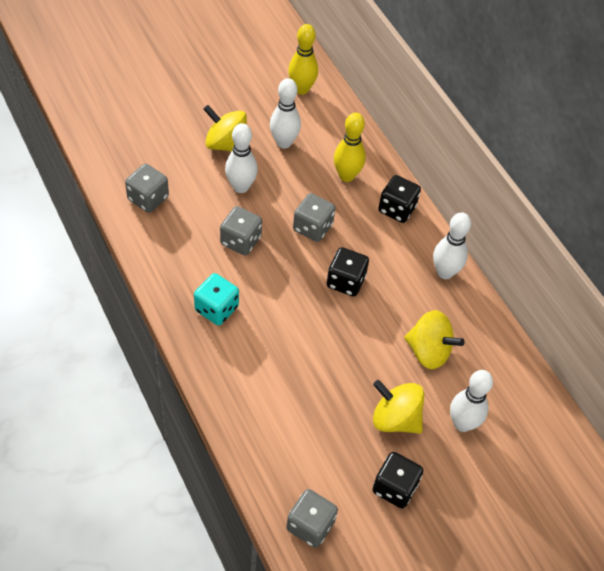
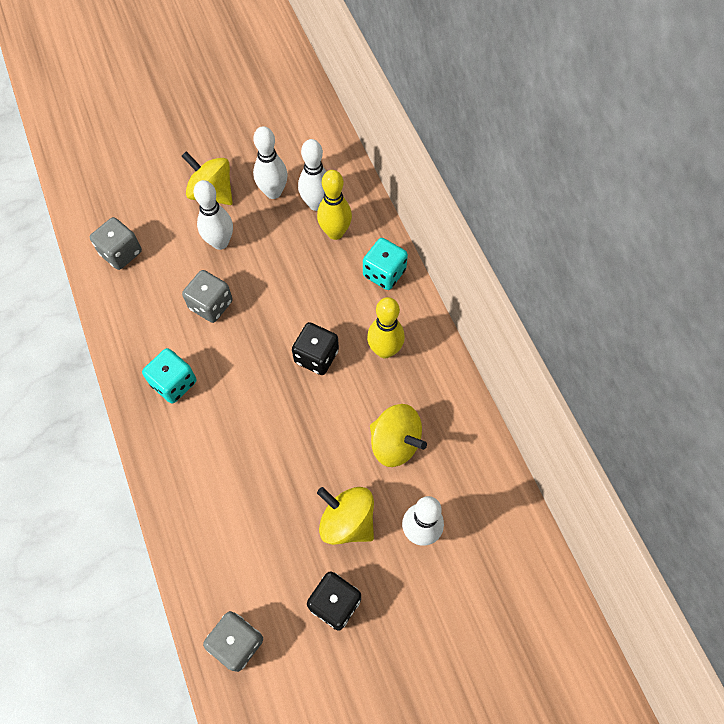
camera: 10 degrees right, 10 degrees up
yellow bowling pin [288,24,318,95] -> yellow bowling pin moved to [367,297,405,358]
grey dice [293,193,335,242] -> none
black dice [378,175,421,223] -> turquoise dice [363,238,408,290]
white bowling pin [433,212,471,279] -> white bowling pin moved to [298,139,327,211]

